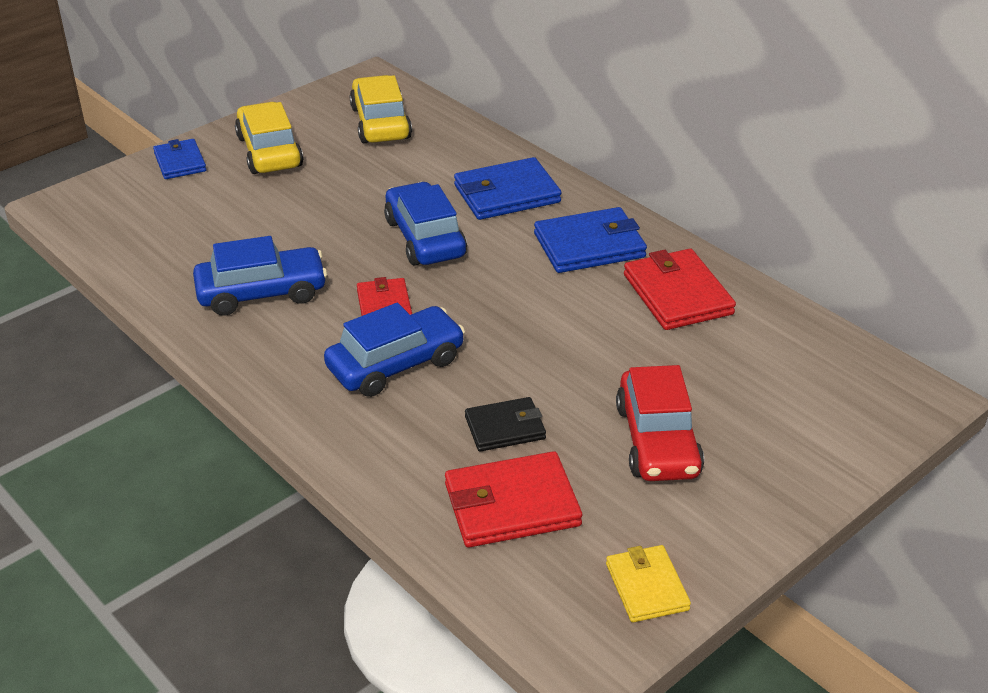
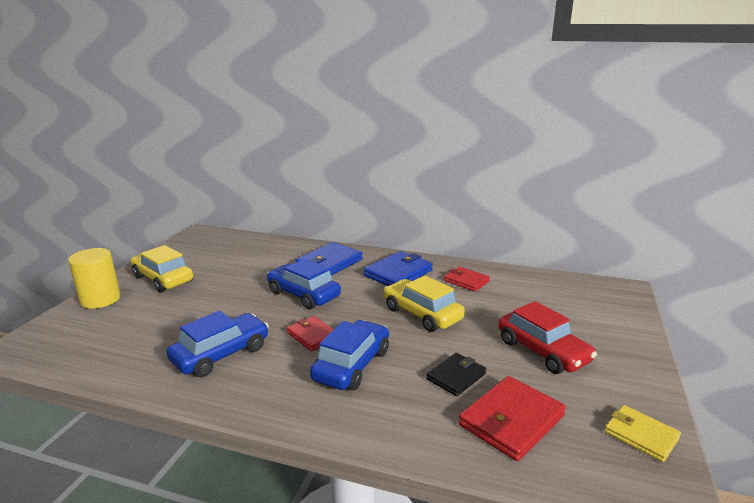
camera: 30 degrees left, 15 degrees down
blue wallet [153,139,206,179] -> yellow cylinder [68,248,121,309]
yellow car [349,75,412,143] -> yellow car moved to [384,276,465,332]
red wallet [624,249,736,330] -> red wallet [444,267,490,292], size x0.63

